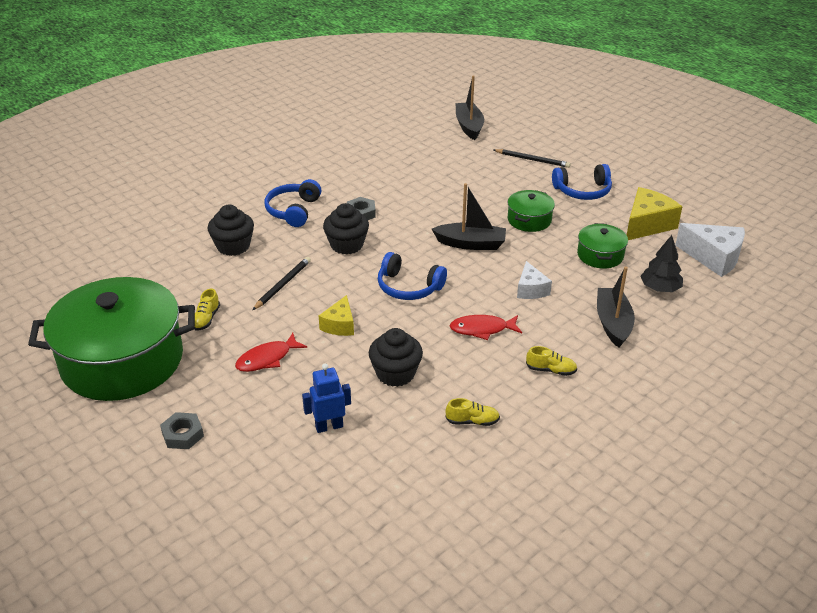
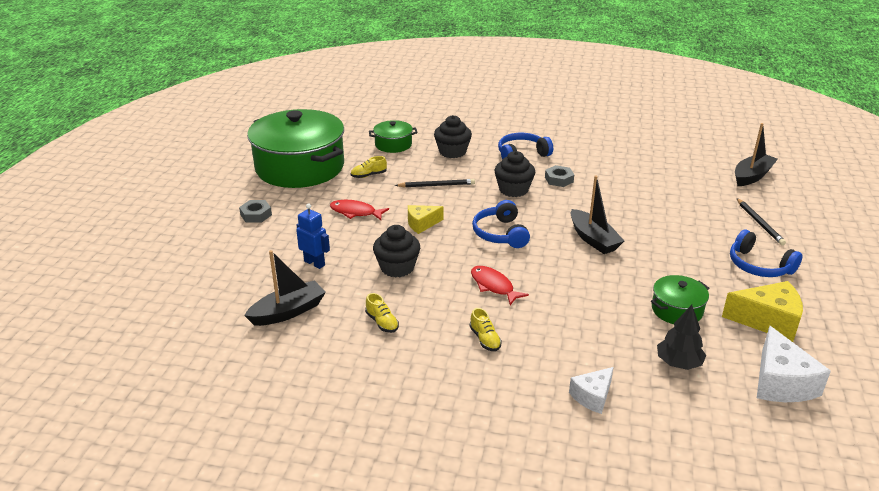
camera: 55 degrees right, 5 degrees down
green pot [508,190,555,232] -> green pot moved to [369,120,418,153]
white cheese [517,261,552,299] -> white cheese moved to [569,367,613,414]
black boat [597,266,635,348] -> black boat moved to [244,250,326,326]

